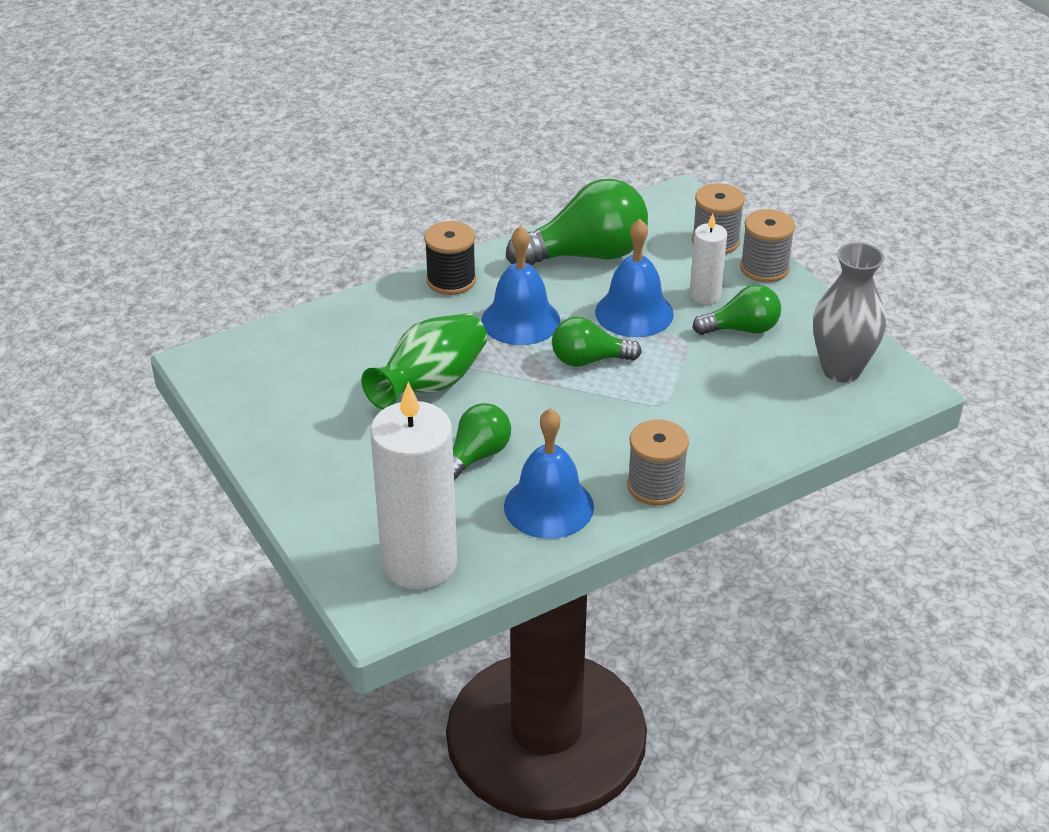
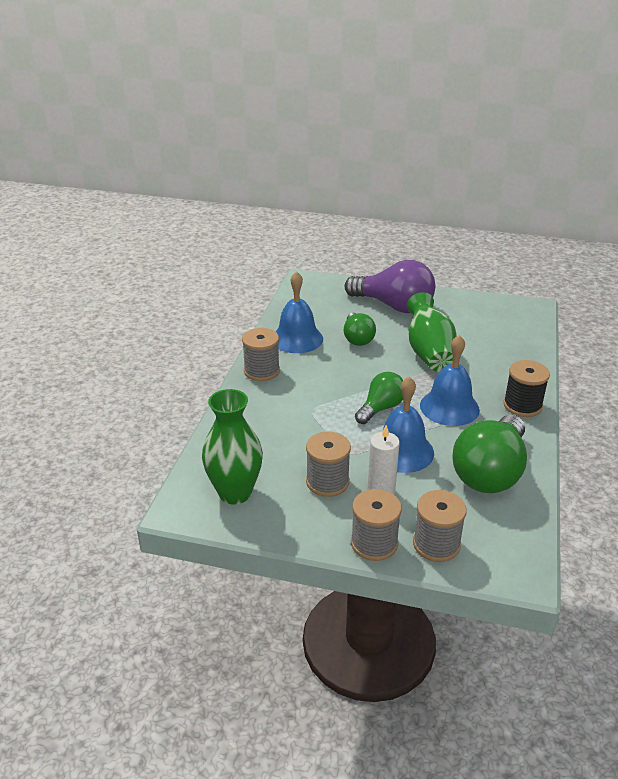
camera: 135 degrees right, 5 degrees down
white candle [370,382,457,590] -> none
green light bulb [693,285,781,335] -> grey spool [306,431,351,497]
grey vase [813,242,886,382] -> green vase [202,389,263,505]
none -> purple light bulb [345,260,435,313]

